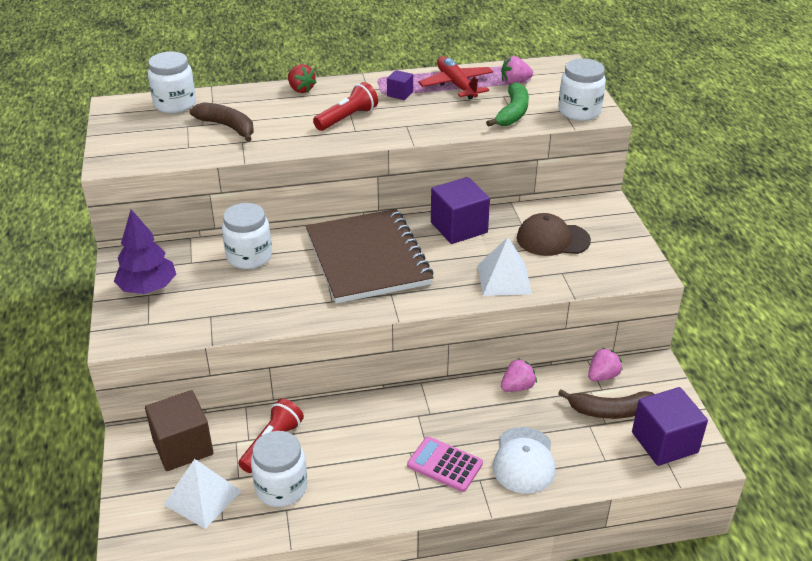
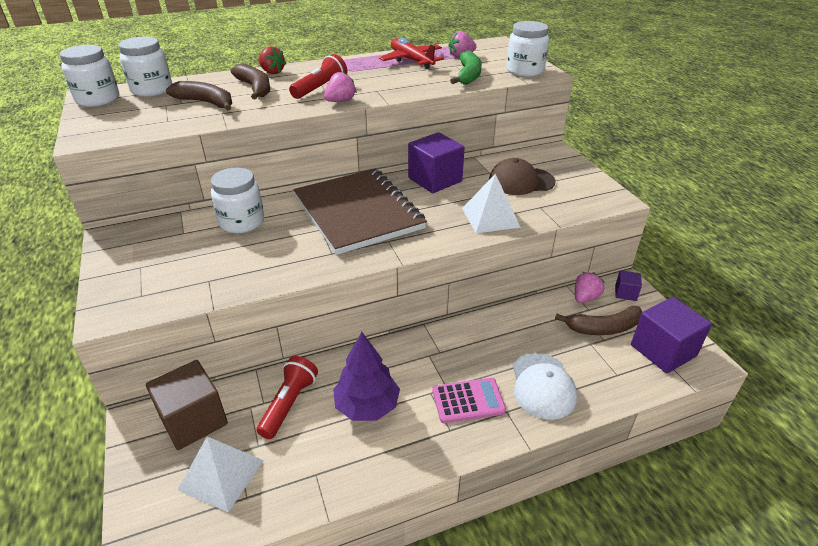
camera: 10 degrees left, 0 degrees up
purple tree [114,209,176,294] -> purple tree moved to [333,332,400,421]
white jar [251,431,307,507] -> white jar moved to [60,45,119,107]
purple cube [387,70,413,100] -> purple cube moved to [615,270,642,301]
pink calculator [407,437,483,492] -> pink calculator turned 150 degrees clockwise [432,378,506,423]
pink strawberry [501,358,537,392] -> pink strawberry moved to [324,71,357,102]
none -> brown banana [230,63,270,99]

